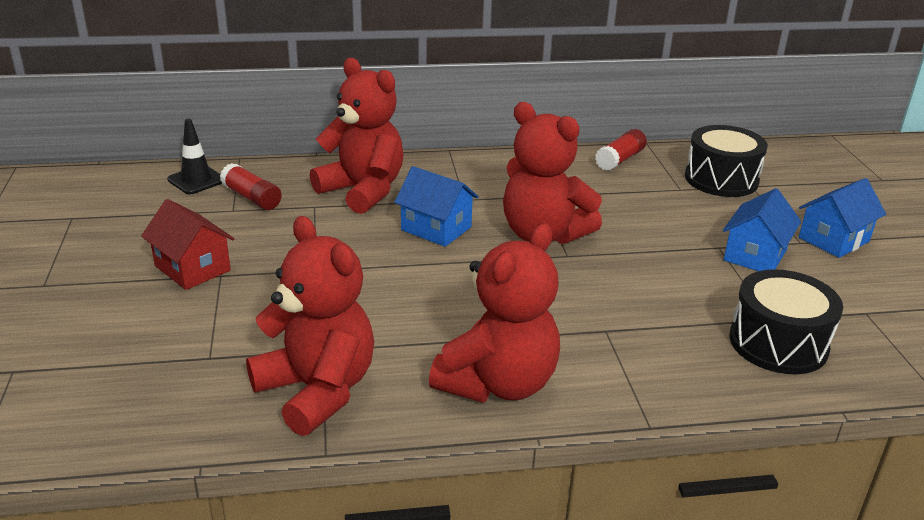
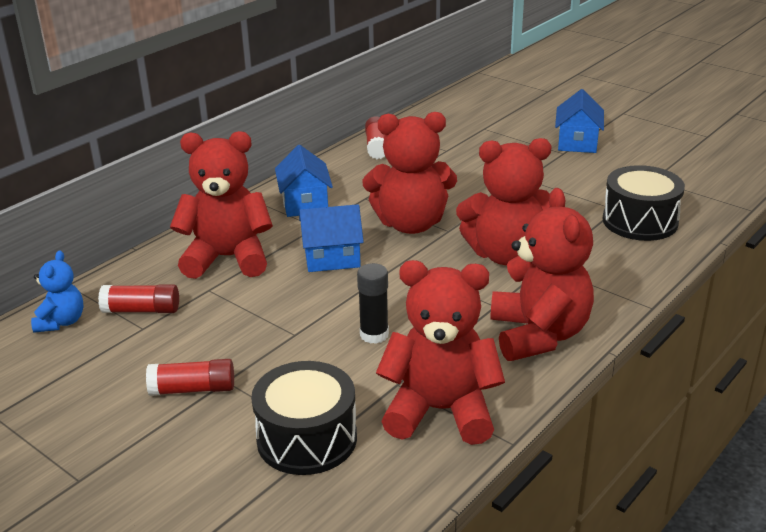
camera: 40 degrees left, 0 degrees up
red house [141,199,234,290] -> red glue stick [146,359,234,396]
black traffic cone [167,119,222,194] -> blue teddy bear [31,250,83,333]
black drum [685,125,768,197] -> black drum moved to [251,361,357,475]
blue house [723,188,801,271] -> blue house moved to [275,145,333,217]
none -> black glue stick [357,263,389,344]
none -> red teddy bear [456,138,552,265]

